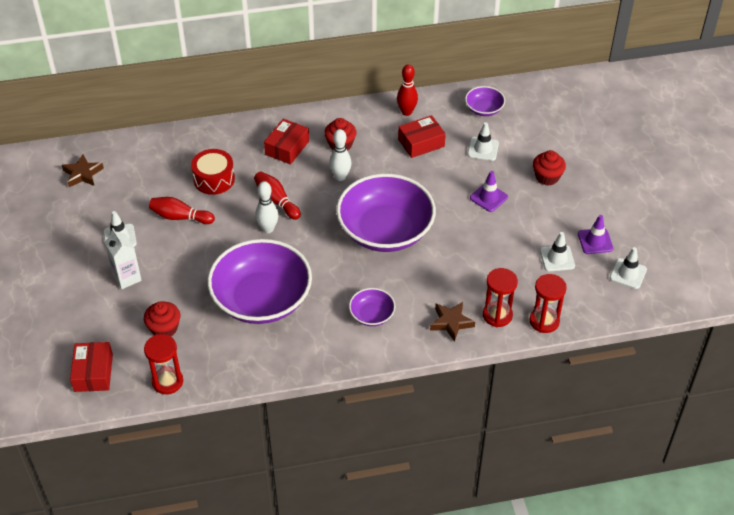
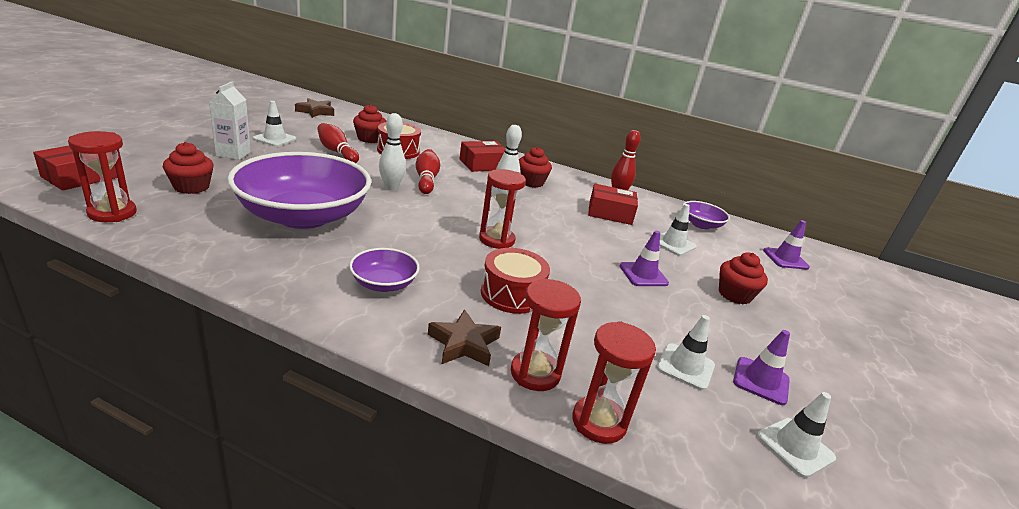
camera: 30 degrees right, 20 degrees down
purple bowl [336,174,436,252] -> red hourglass [479,169,526,249]
none -> red cupcake [353,104,386,143]
none -> red drum [481,248,550,314]
none -> purple traffic cone [763,220,810,270]

